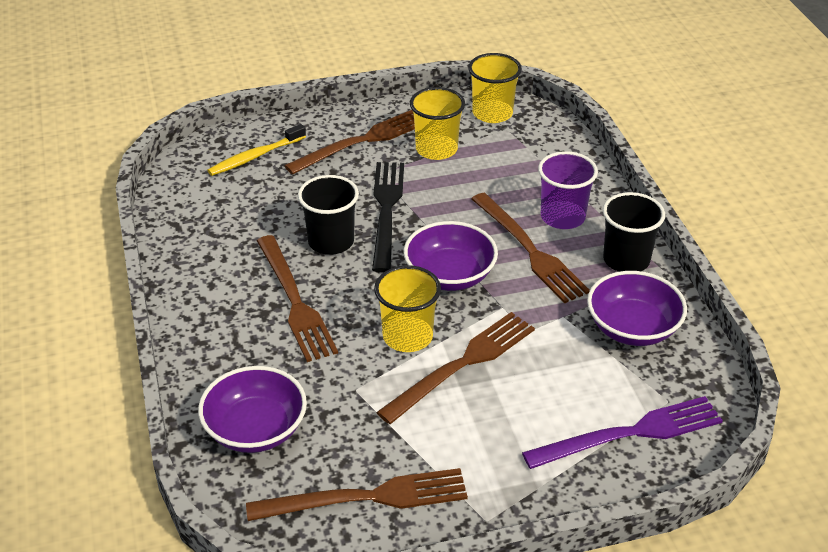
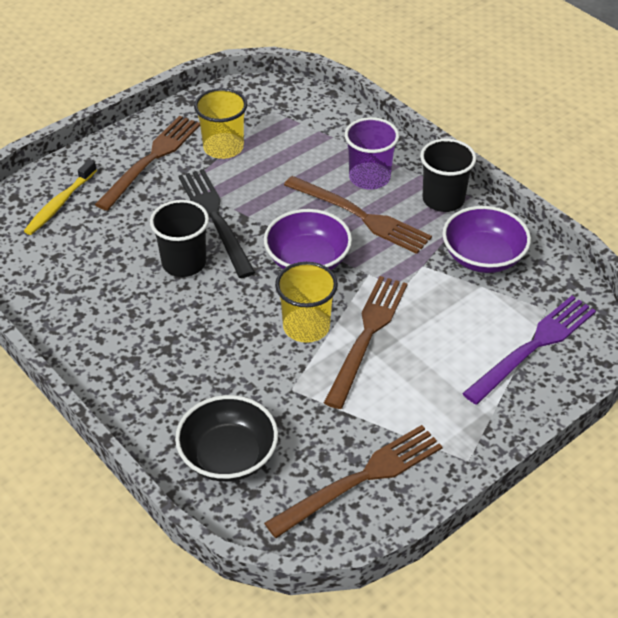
camera: 25 degrees left, 5 degrees up
purple bowl [198,366,307,453] -> black bowl [175,395,278,482]
brown fork [257,235,338,362] -> none
yellow cup [468,53,522,123] -> none

